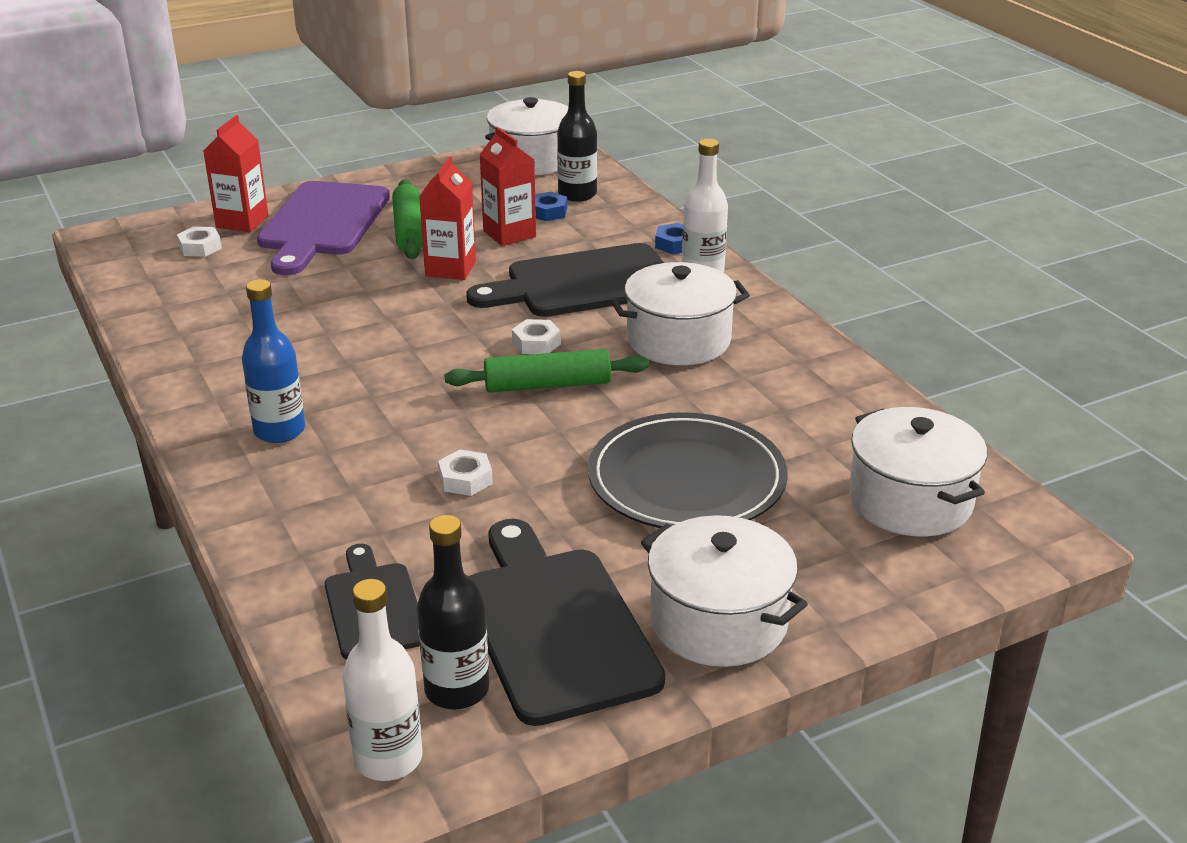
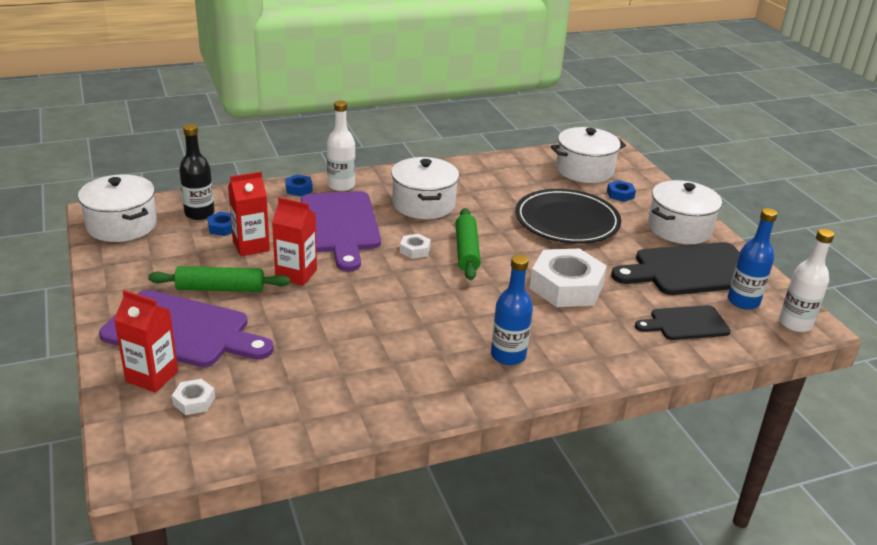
camera: 85 degrees left, 0 degrees up
black bottle [417,515,489,709] -> blue bottle [728,208,778,310]
white nut [438,450,493,496] -> white nut [530,248,607,307], size x2.26
black cutting board [466,243,664,317] -> purple cutting board [301,191,381,271]
none -> blue nut [607,180,636,202]

